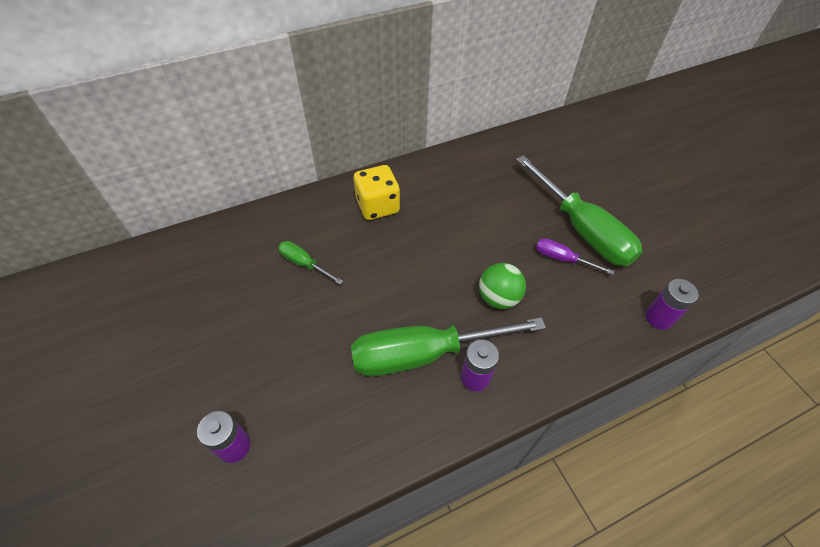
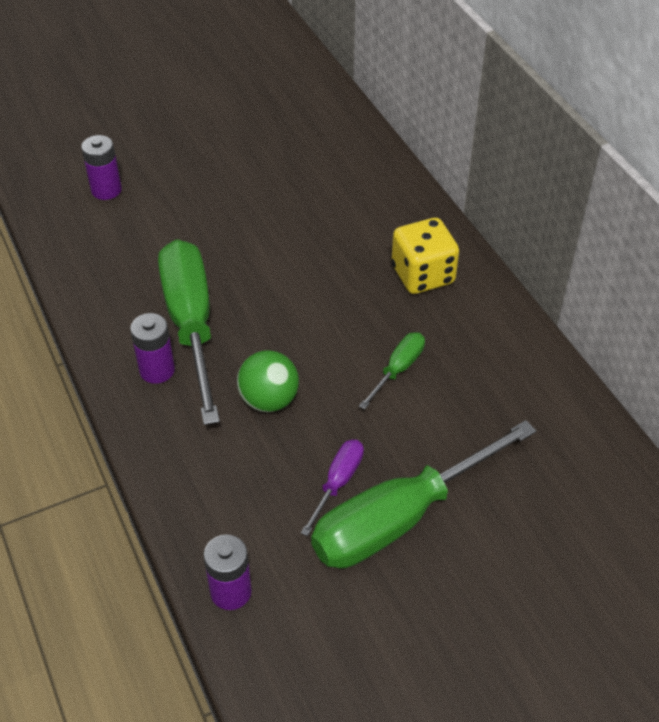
camera: 90 degrees right, 5 degrees down
green screwdriver [278,241,343,285] -> green screwdriver moved to [359,332,425,410]

